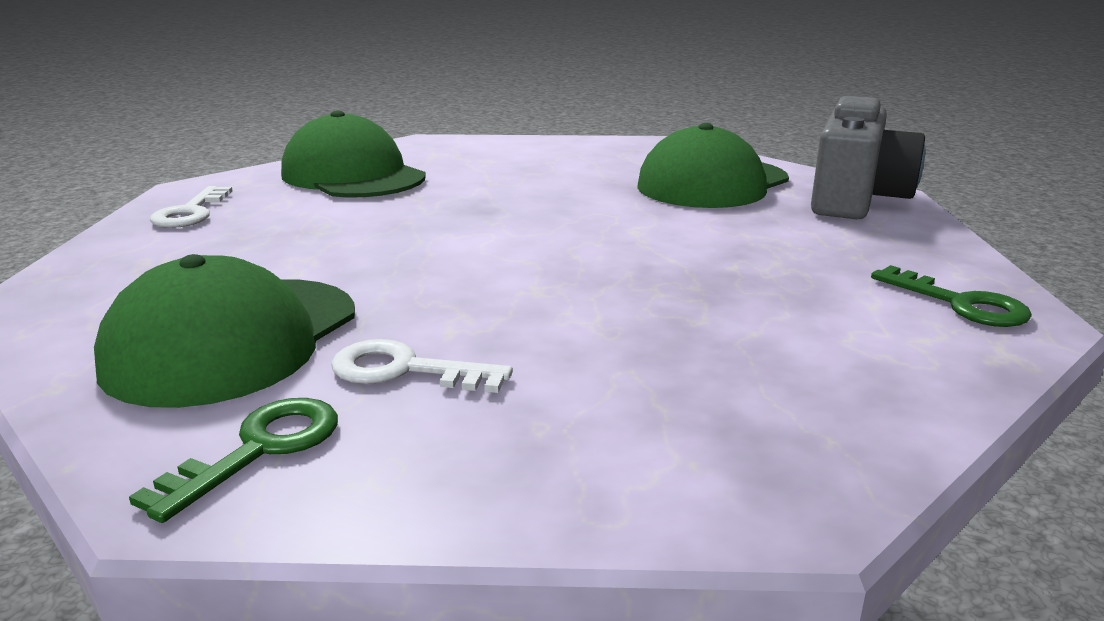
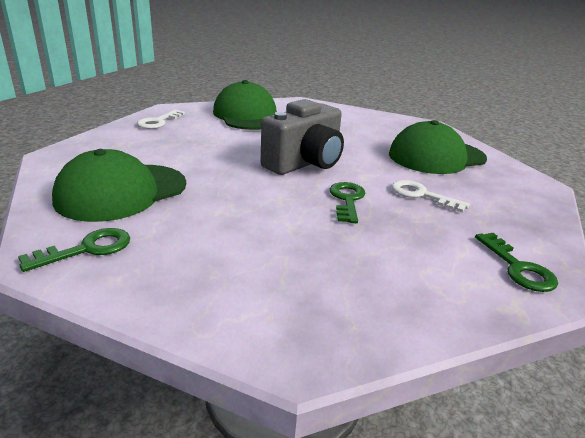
camera: 20 degrees right, 5 degrees up
white key [331,339,513,393] -> white key moved to [392,180,470,213]
grey camera [811,96,925,219] -> grey camera moved to [261,99,344,175]
none -> green key [330,182,366,223]

